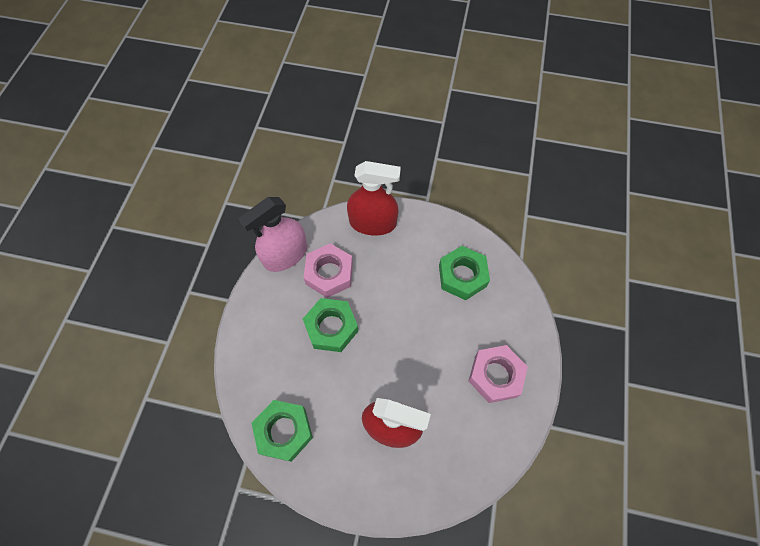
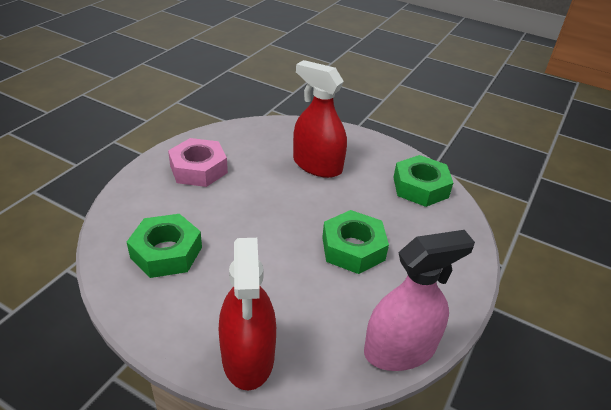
camera: 165 degrees left, 25 degrees down
pink nut [303,243,353,298] -> none
red spray bottle [347,161,401,236] -> red spray bottle turned 120 degrees counterclockwise [219,238,276,390]

